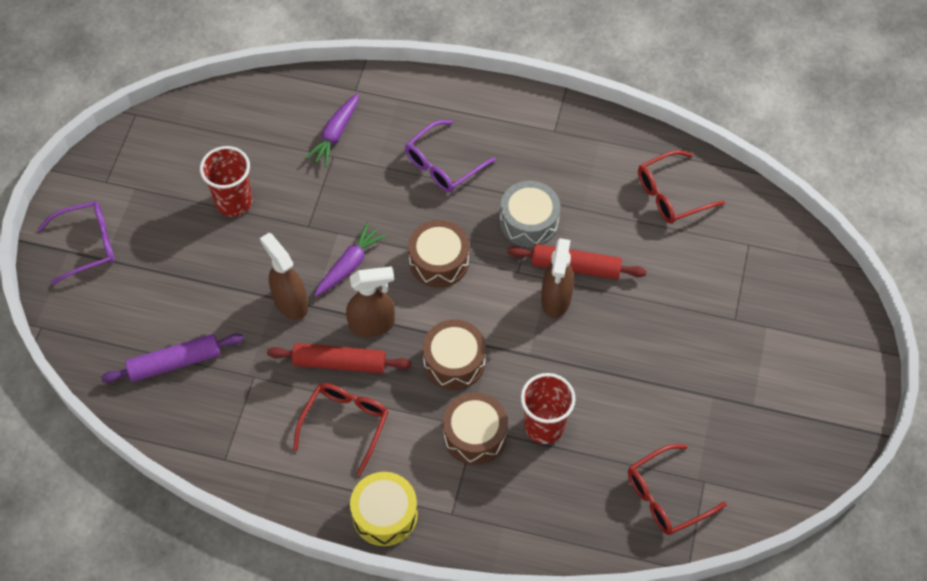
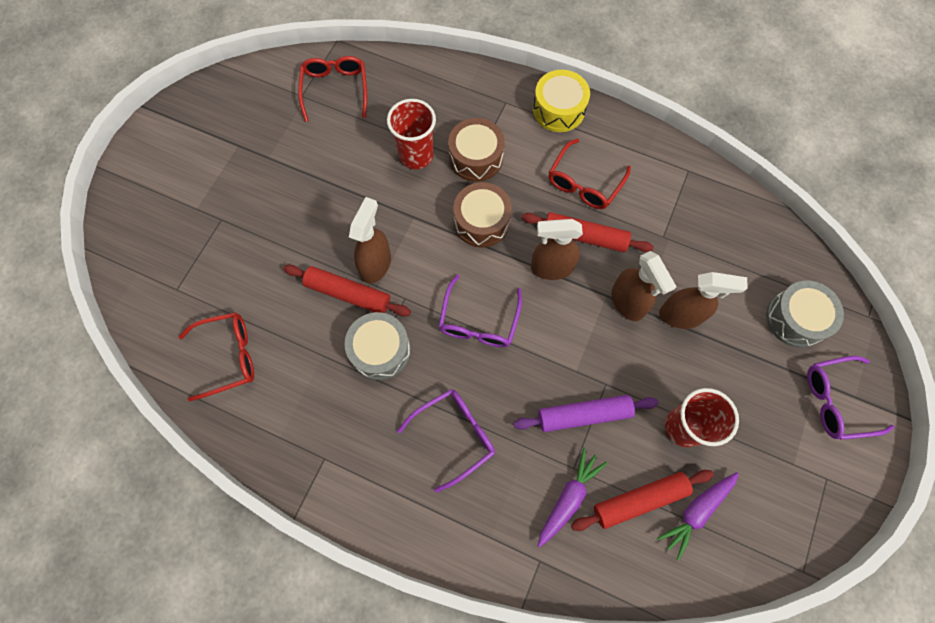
camera: 170 degrees left, 10 degrees up
purple rolling pin [101,333,244,383] -> purple rolling pin moved to [513,395,659,432]
purple carrot [314,222,387,296] -> purple carrot moved to [657,472,739,560]
brown drum [408,220,469,288] -> purple glasses [438,274,522,347]
red glasses [628,444,727,535] -> red glasses turned 75 degrees counterclockwise [298,56,367,122]
none -> red rolling pin [571,470,714,531]
none -> brown spray bottle [659,272,748,329]
none -> grey drum [766,281,844,348]

